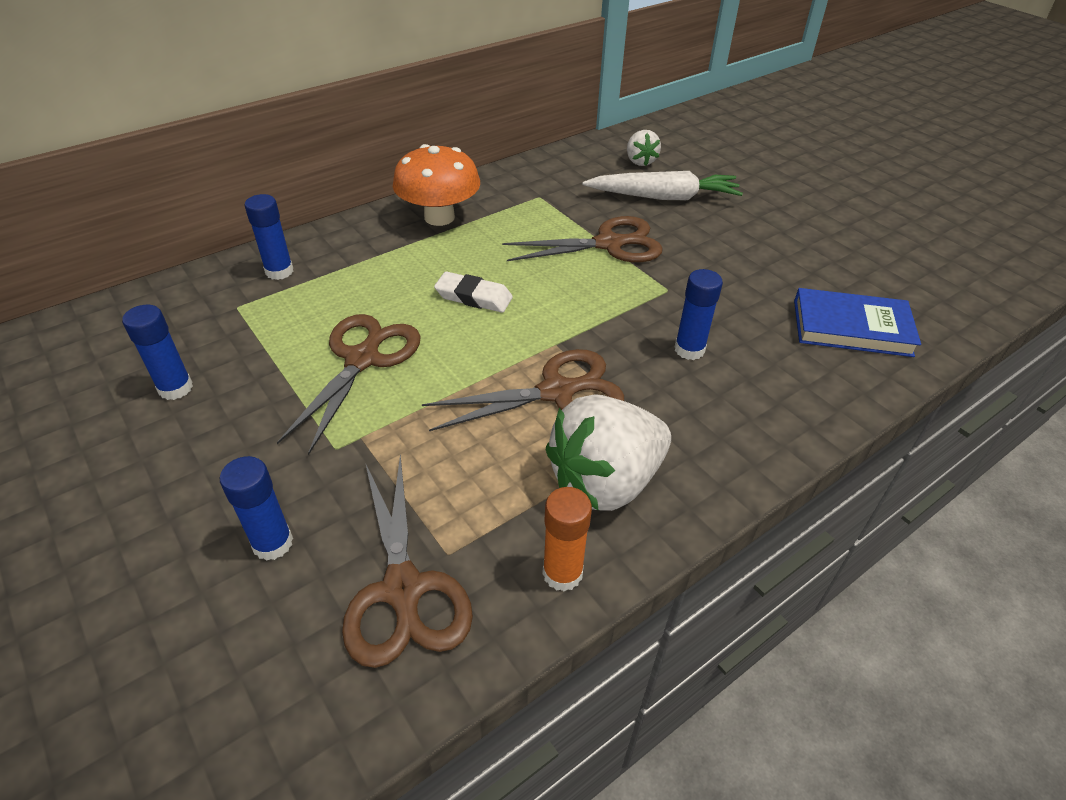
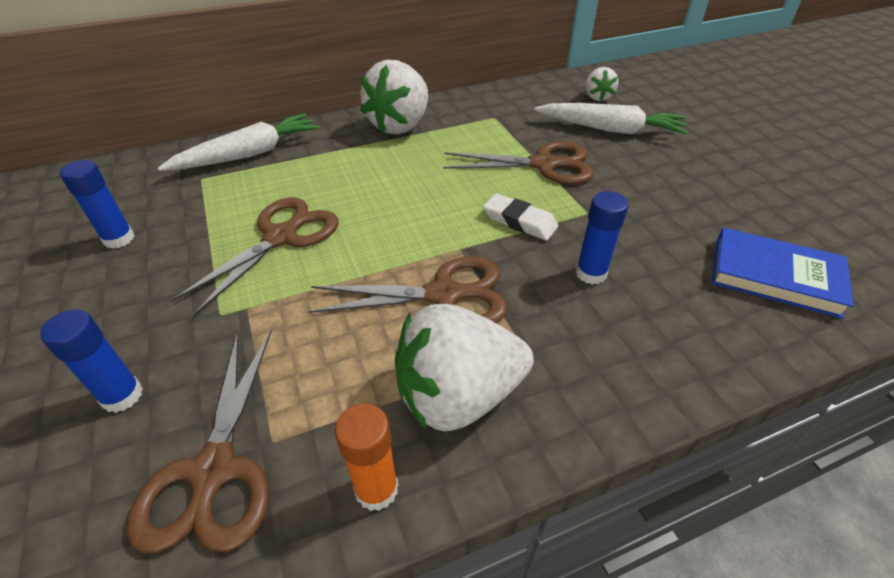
camera: 15 degrees right, 0 degrees up
blue glue stick [245,194,294,280] -> white carrot [158,113,320,171]
orange mushroom [393,144,480,226] -> white strawberry [360,60,428,134]
white eraser [434,271,513,313] -> white eraser moved to [483,193,558,241]

